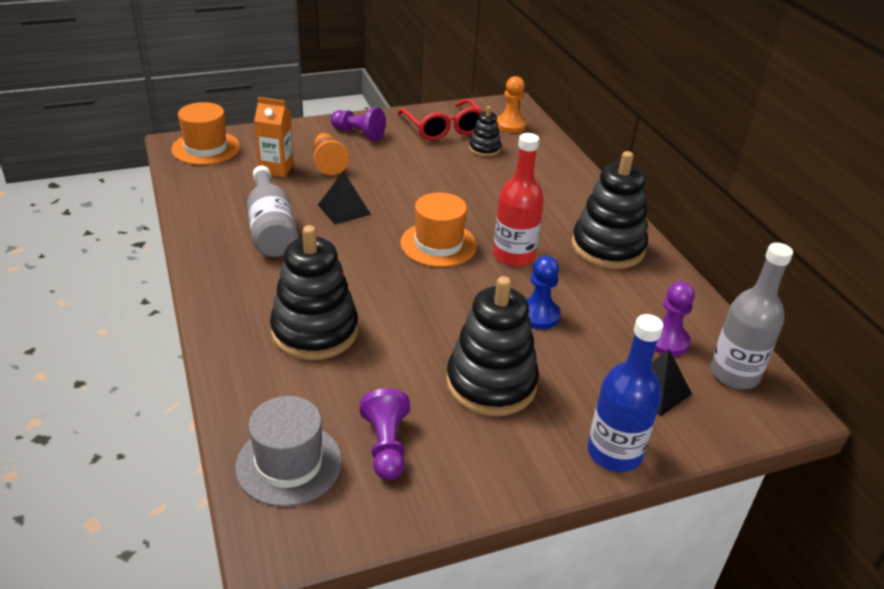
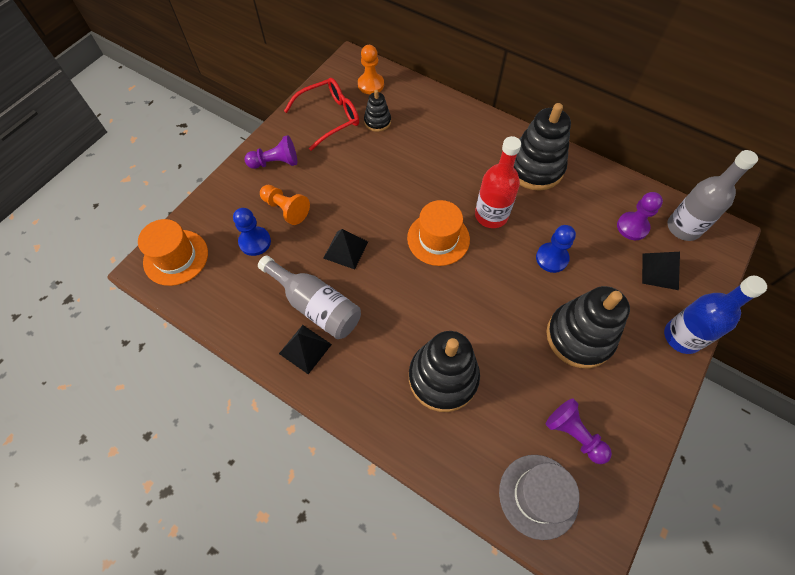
camera: 35 degrees left, 25 degrees up
orange carton [254,97,294,177] -> blue pawn [233,208,271,256]
red glasses [398,99,483,141] -> red glasses turned 60 degrees counterclockwise [284,78,359,151]
none -> black pyramid [279,325,332,374]

